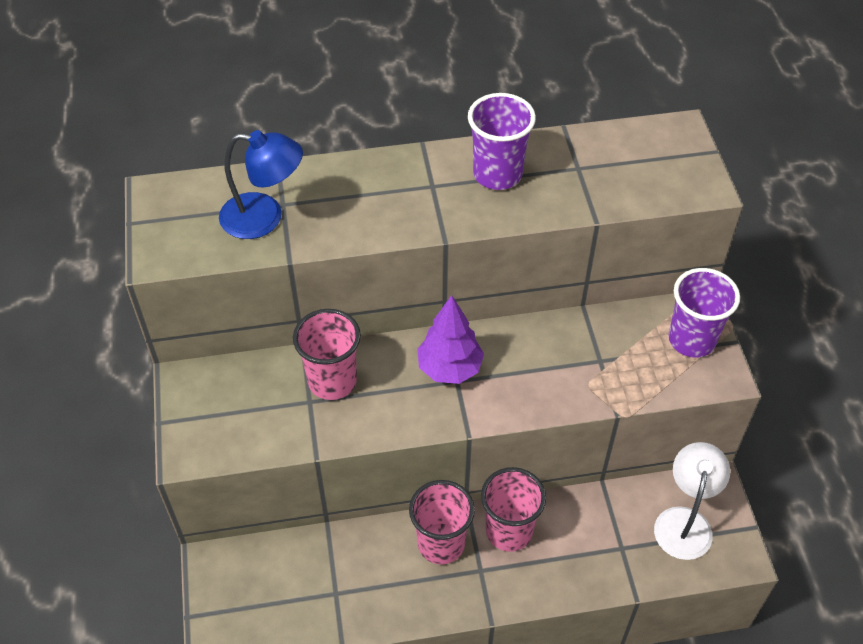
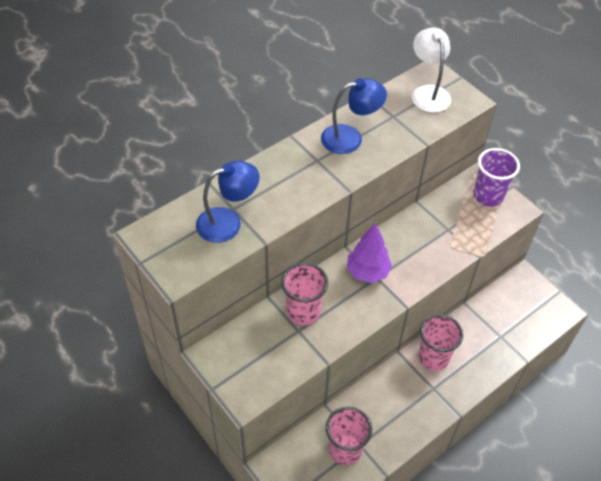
camera: 30 degrees left, 0 degrees up
pink cup [409,480,475,565] -> pink cup moved to [326,407,372,465]
purple cup [468,93,536,190] -> blue lamp [321,78,387,154]
white lamp [654,442,730,560] -> white lamp moved to [412,27,451,113]

